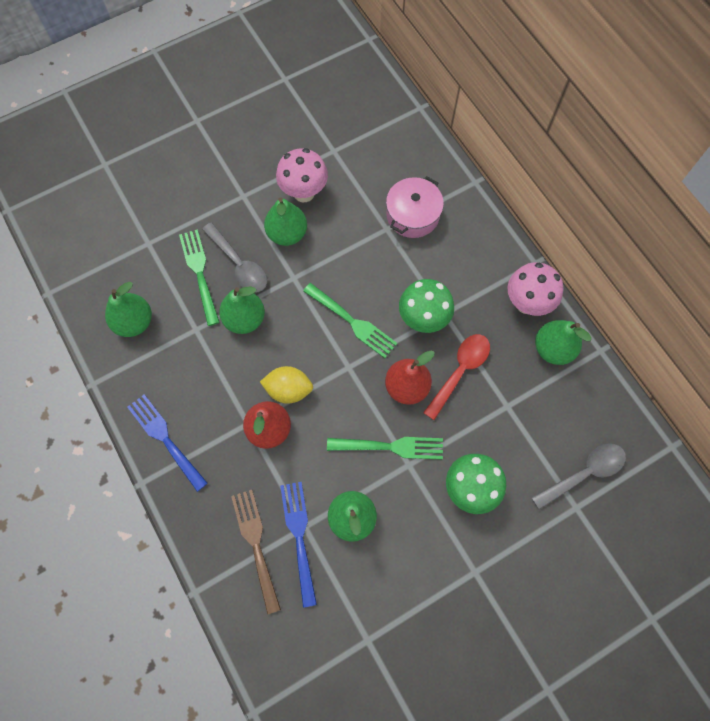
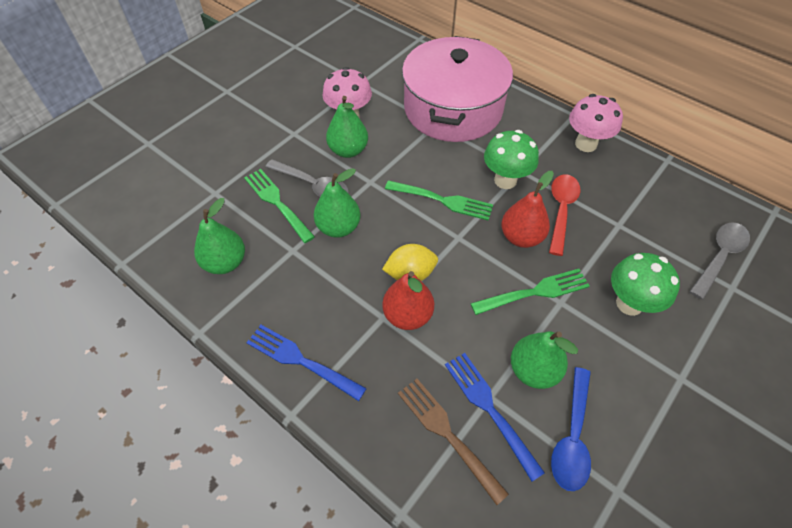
camera: 20 degrees left, 15 degrees down
pink pot [386,176,444,238] -> pink pot [402,36,513,142], size x2.00
green pear [535,320,592,365] -> none
none -> blue spoon [551,367,591,491]

